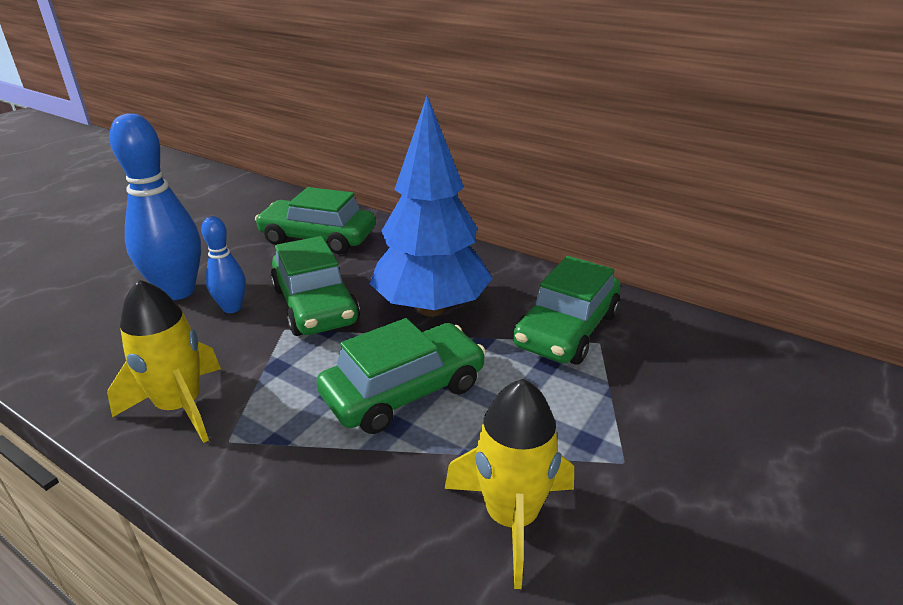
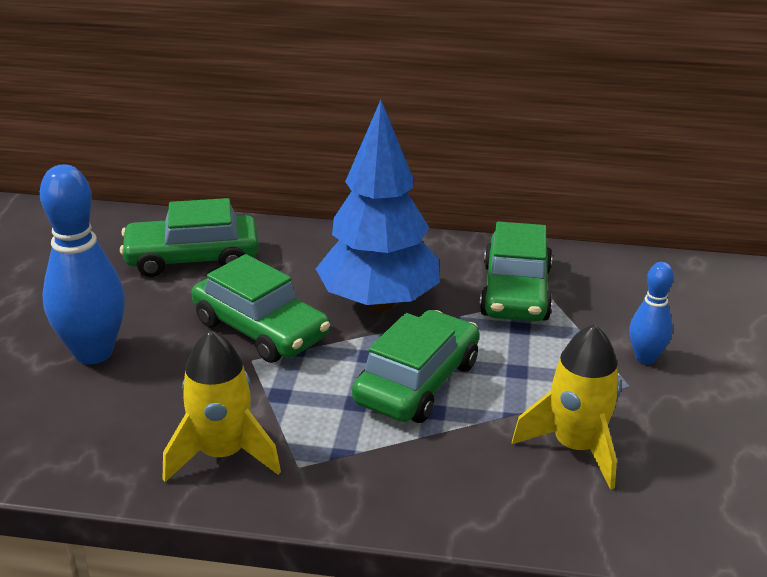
camera: 25 degrees left, 0 degrees up
blue bowling pin [201,216,246,313] -> blue bowling pin moved to [629,262,674,365]

